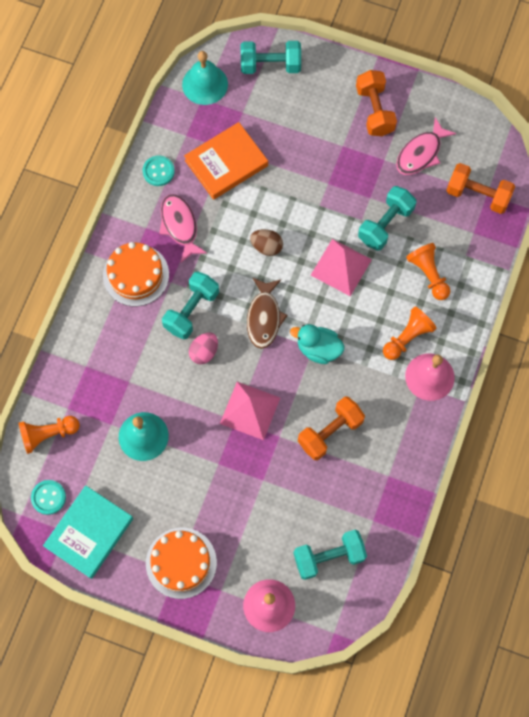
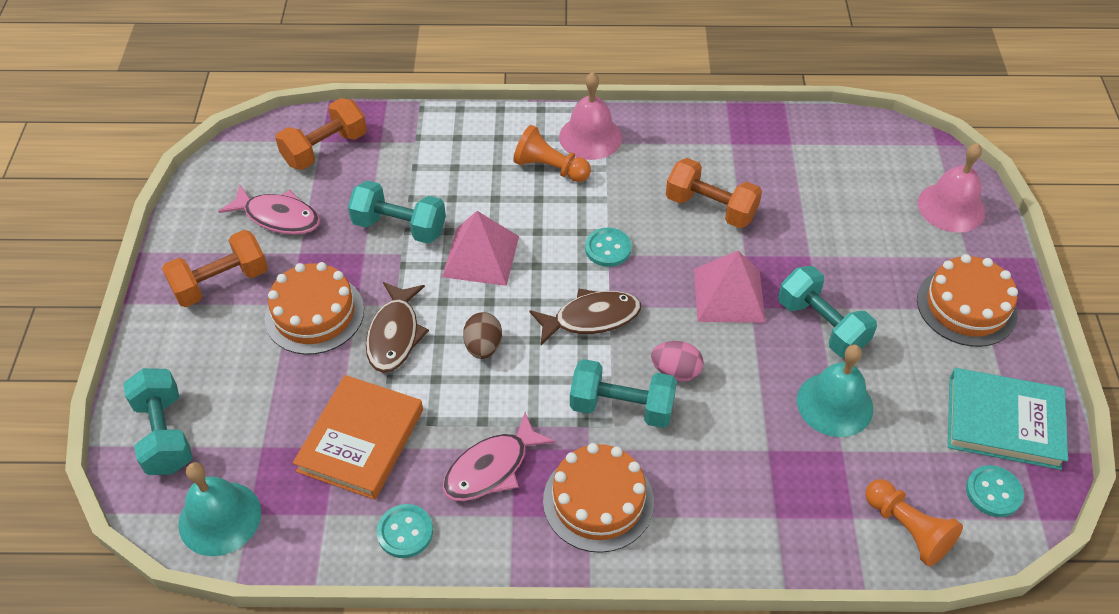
camera: 110 degrees left, 20 degrees down
orange book [184,122,268,200] -> orange book turned 75 degrees clockwise [293,375,423,500]
turquoise duck [290,324,344,364] -> turquoise button [585,228,632,267]
turquoise dumbbell [294,530,367,580] -> turquoise dumbbell moved to [778,266,877,357]
orange pawn [406,243,450,300] -> none
orange dumbbell [446,163,515,214] -> orange dumbbell turned 45 degrees clockwise [275,98,367,170]
none -> orange cake [265,262,364,355]
none -> brown fish [366,282,429,373]

